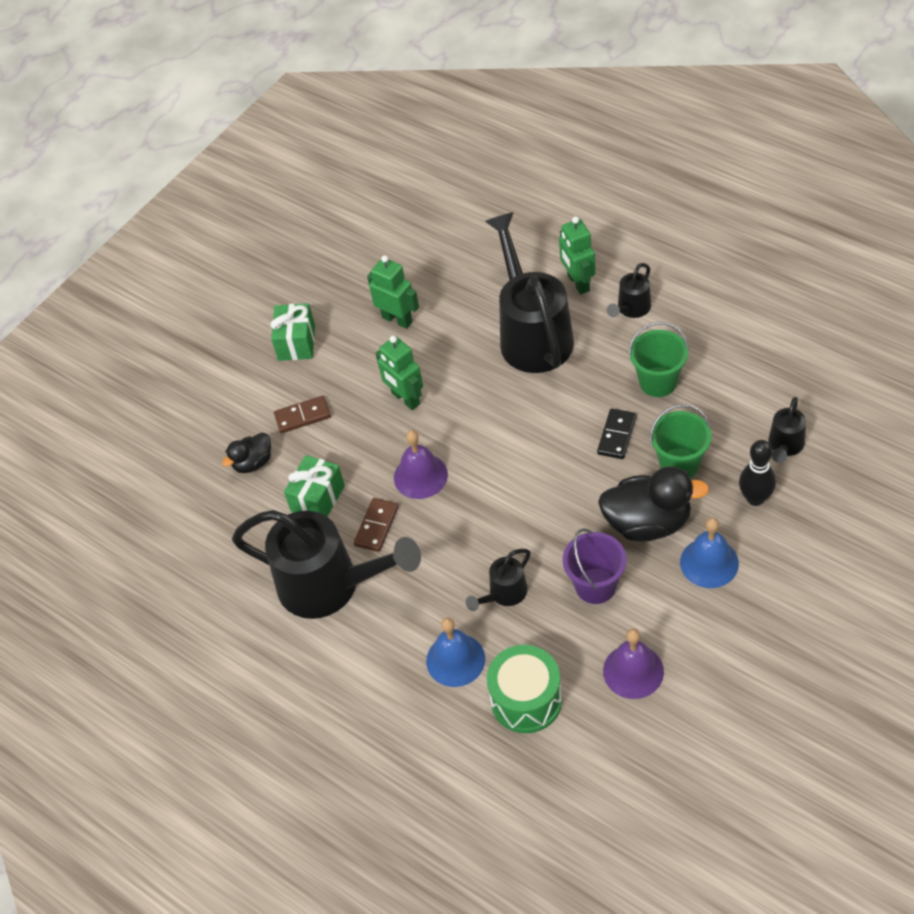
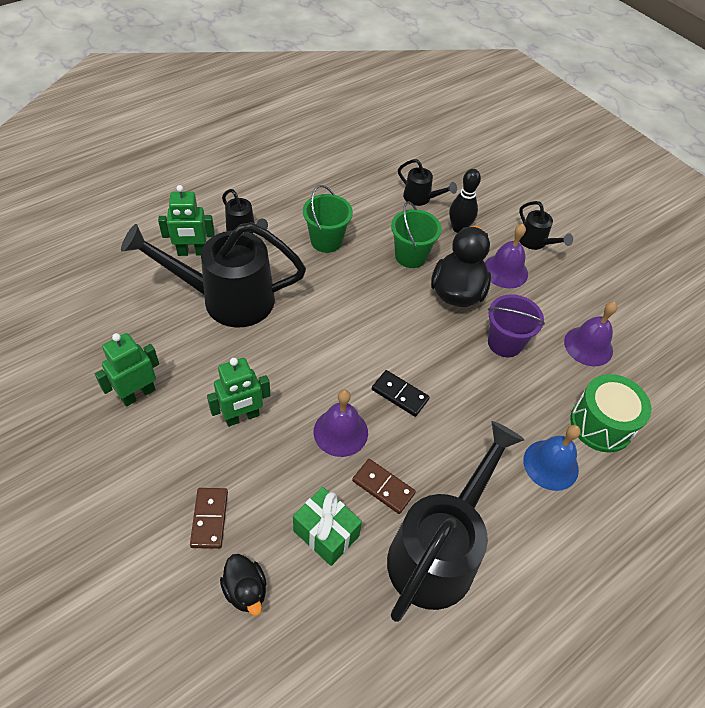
camera: 85 degrees left, 0 degrees up
green gift [270,303,315,361] -> none
black watering can [466,549,530,611] -> black watering can moved to [519,201,573,250]
black domino [597,408,637,459] -> black domino moved to [372,370,430,417]
blue bell [680,518,739,588] -> purple bell [485,224,528,289]

